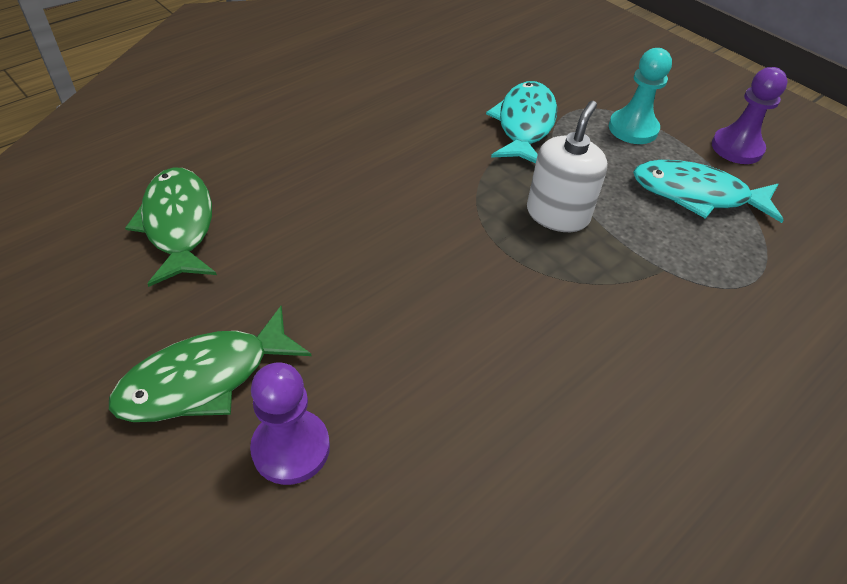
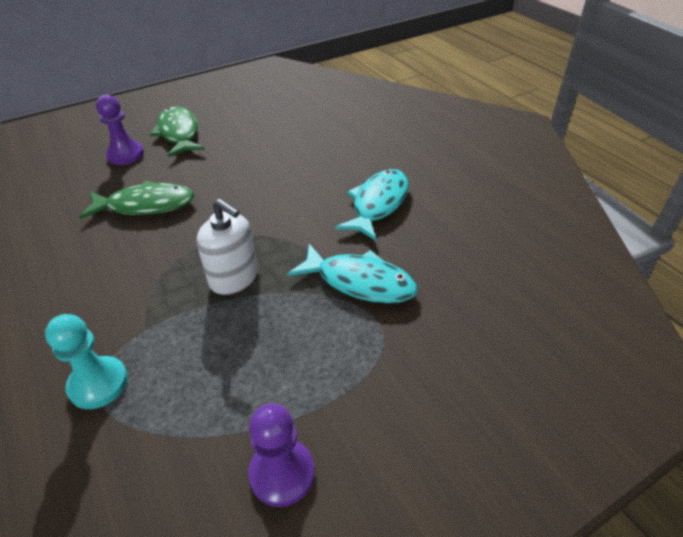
camera: 105 degrees right, 5 degrees down
green fish [125,167,217,287] -> green fish moved to [79,181,194,219]
turquoise pawn [609,48,672,144] -> turquoise pawn moved to [45,314,128,409]
turquoise fish [633,160,783,223] -> turquoise fish moved to [335,169,409,241]

